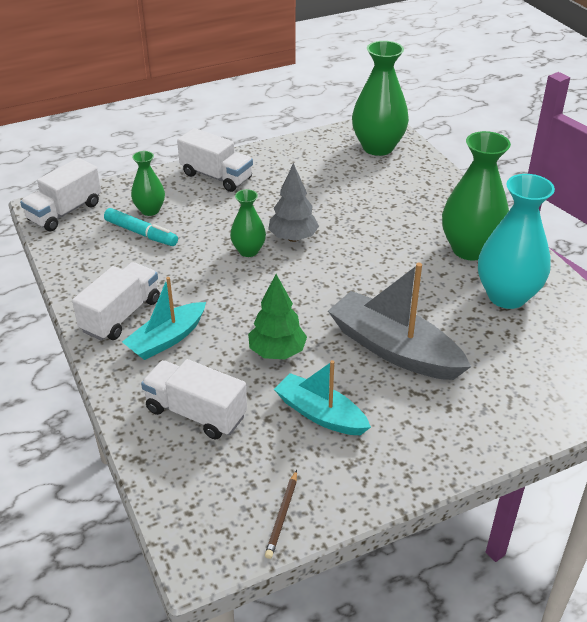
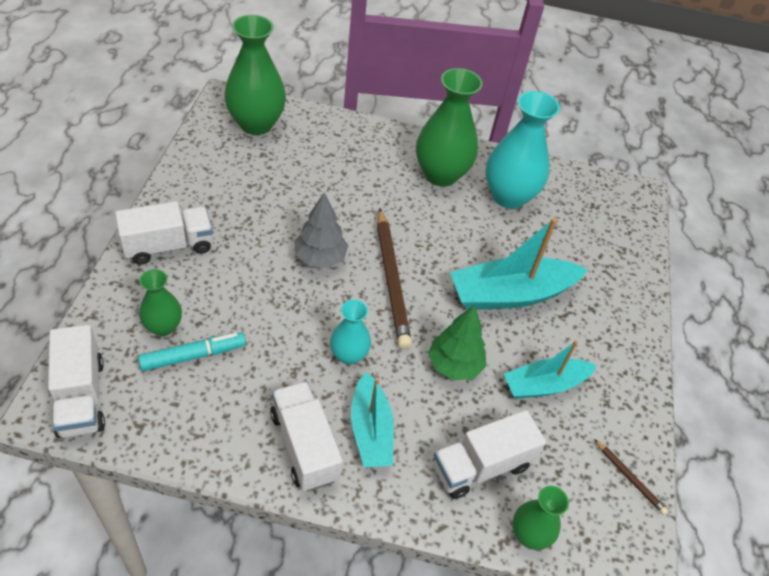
camera: 60 degrees left, 10 degrees up
green vase [230,189,266,257] -> green vase moved to [512,486,569,550]
grey boat [328,263,471,380] -> turquoise boat [450,218,588,310]
none -> turquoise vase [330,300,371,365]
none -> brown pencil [377,208,412,349]

